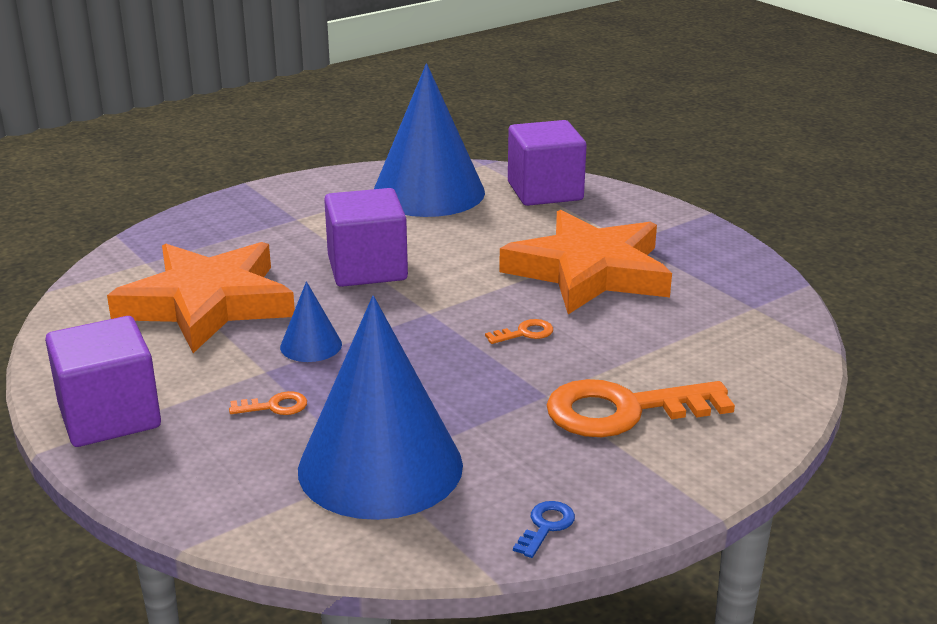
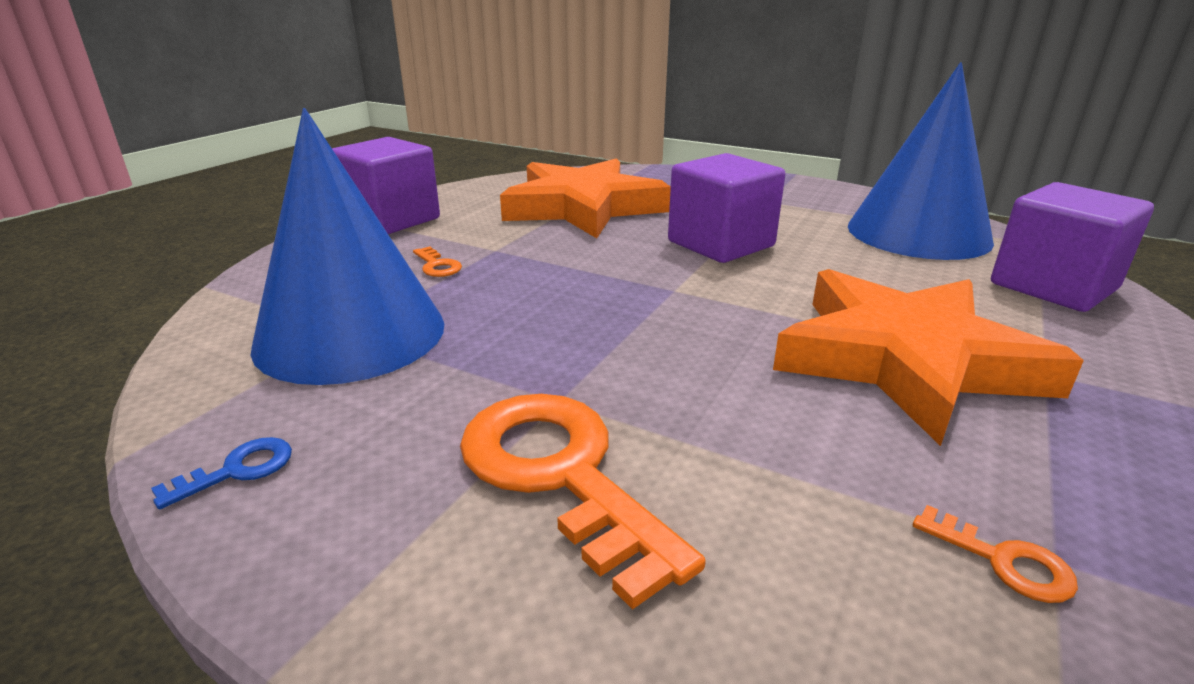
camera: 65 degrees right, 0 degrees up
blue cone [280,281,342,362] -> none
orange key [485,319,553,344] -> orange key moved to [913,505,1078,603]
blue key [513,501,575,558] -> blue key turned 45 degrees counterclockwise [151,437,292,509]

